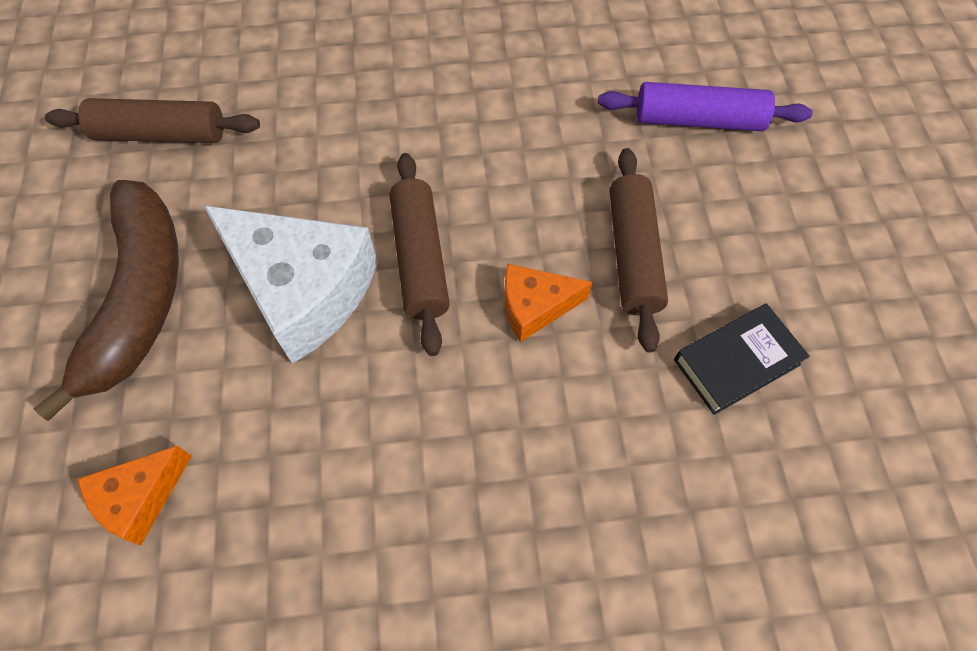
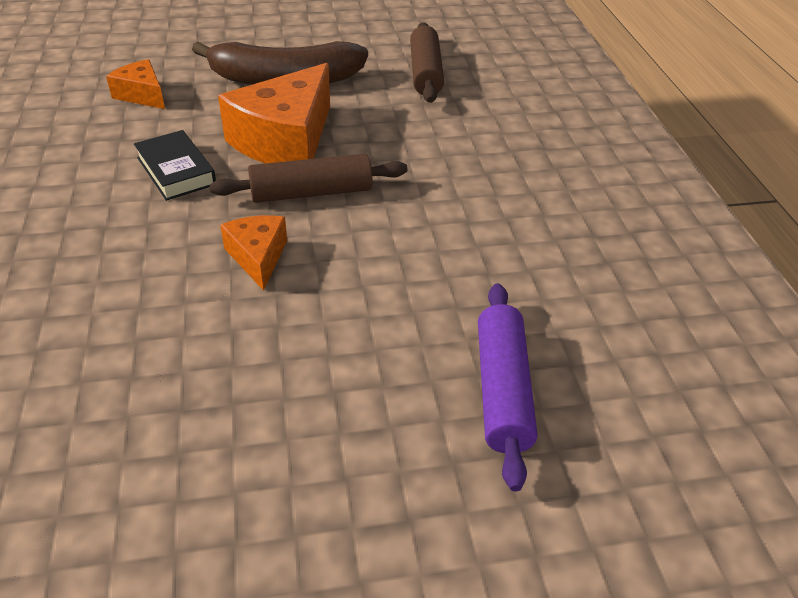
camera: 85 degrees right, 20 degrees down
white cheese [203,205,378,364] -> orange cheese [218,63,330,164]
brown rolling pin [610,148,668,353] -> none
black book [674,303,810,415] -> black book moved to [134,130,216,201]

